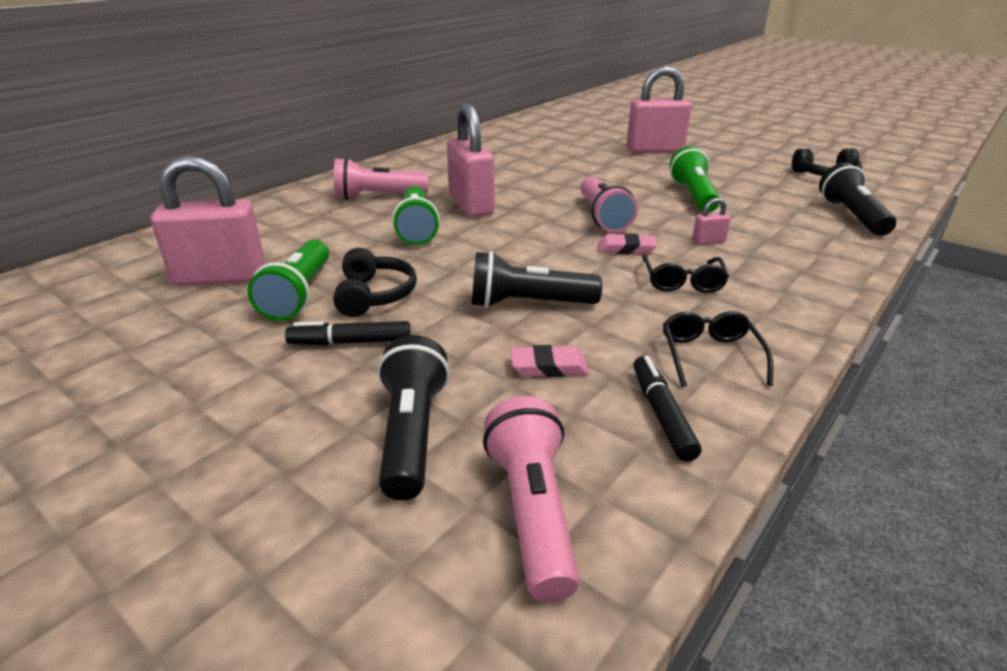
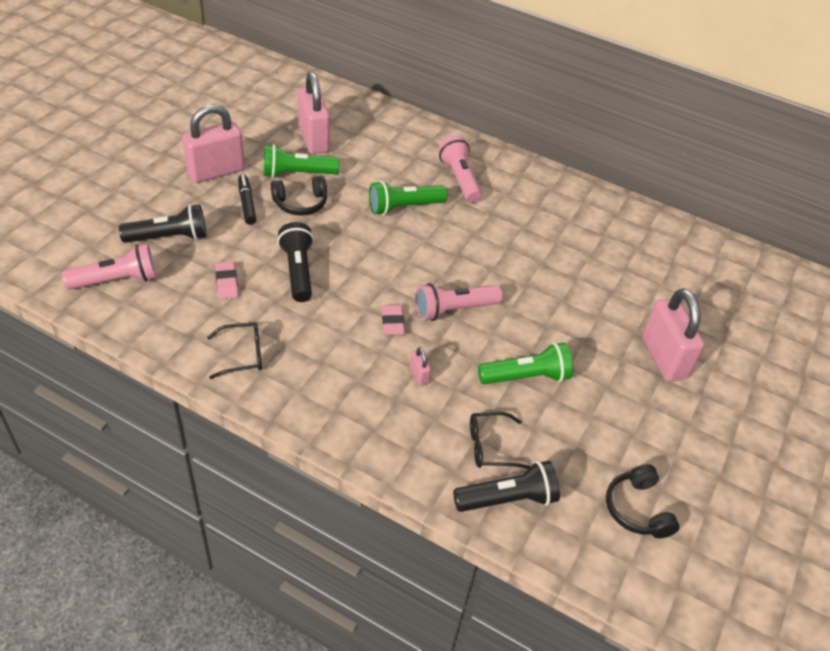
camera: 75 degrees right, 15 degrees up
pink padlock [447,104,494,217] -> pink padlock moved to [182,104,245,183]
black marker [633,356,701,462] -> none
black glasses [642,254,729,293] -> black glasses moved to [470,412,531,469]

